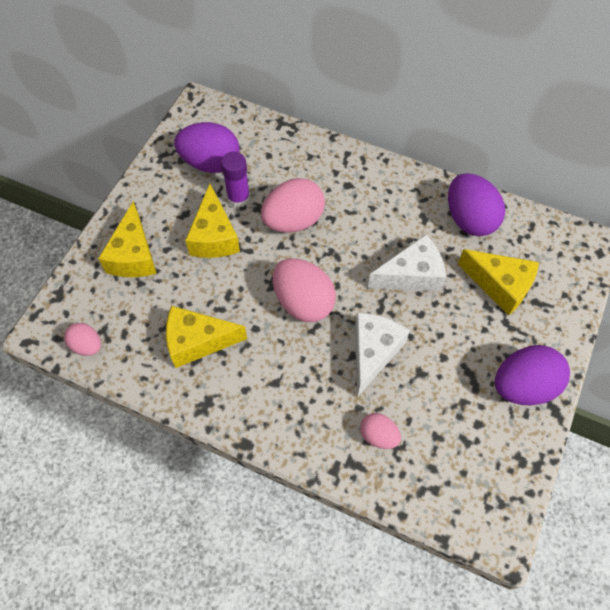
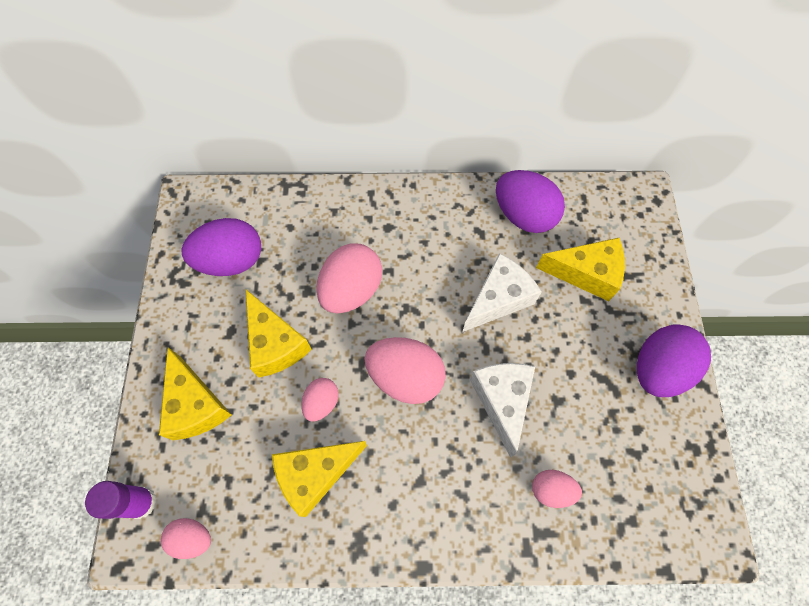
camera: 25 degrees left, 5 degrees up
purple glue stick [221,152,250,208] -> purple glue stick moved to [85,481,157,519]
none -> pink egg [301,378,339,422]

